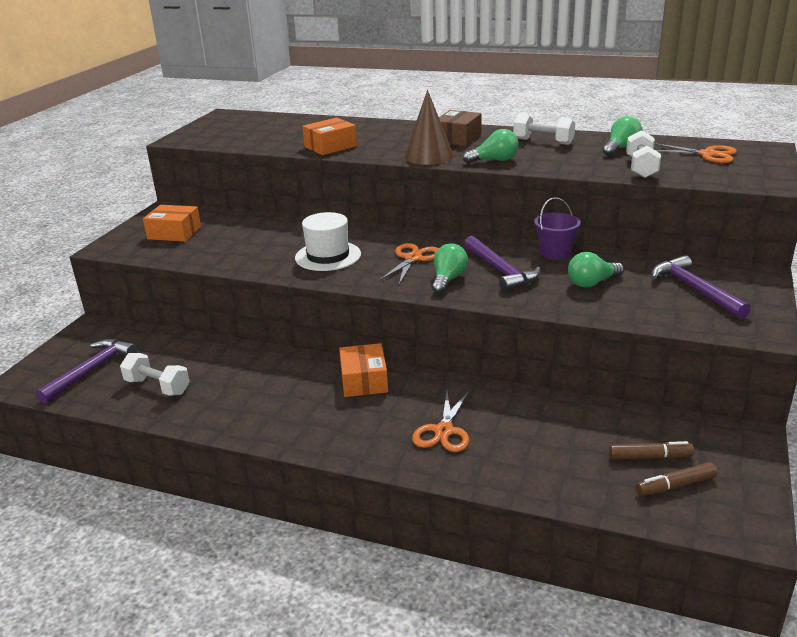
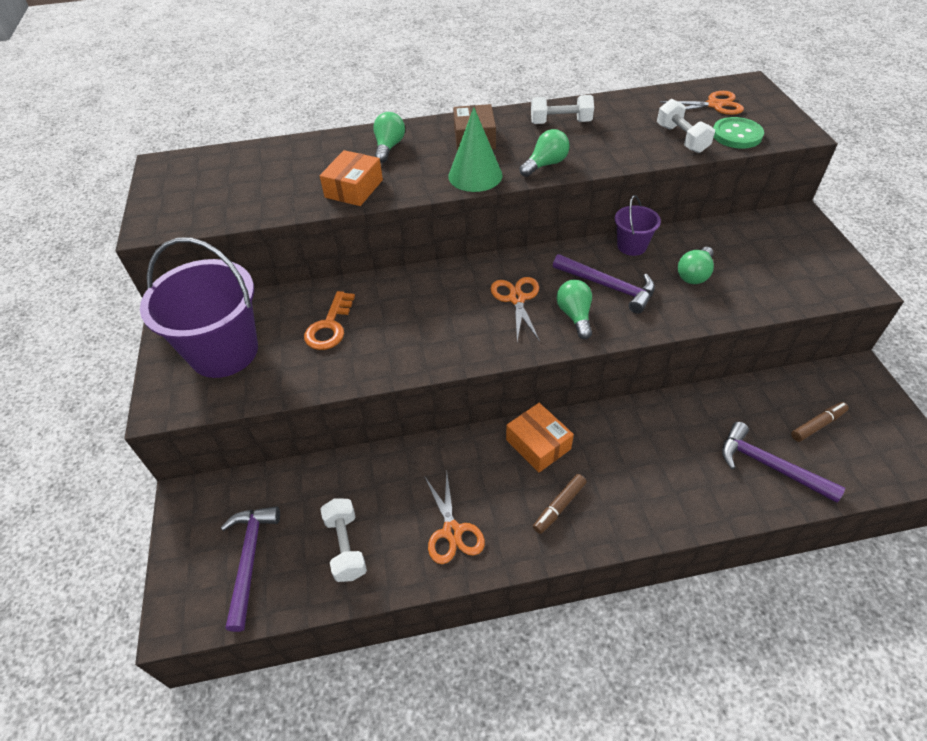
camera: 30 degrees left, 20 degrees up
white dumbbell [120,353,190,396] -> white dumbbell turned 75 degrees clockwise [320,499,367,582]
orange box [143,205,201,242] -> purple bucket [140,237,258,378]
white hat [295,212,361,271] -> none
brown cone [404,90,454,165] -> green cone [448,107,503,192]
orange scissors [412,390,470,452] -> orange scissors moved to [425,473,485,564]
green light bulb [603,116,643,156] -> green light bulb moved to [373,112,405,163]
brown marker [636,462,717,496] -> brown marker moved to [533,474,586,534]
purple hammer [652,255,751,319] -> purple hammer moved to [722,422,845,503]
none -> orange key [304,291,355,350]
none -> green button [713,117,764,149]

